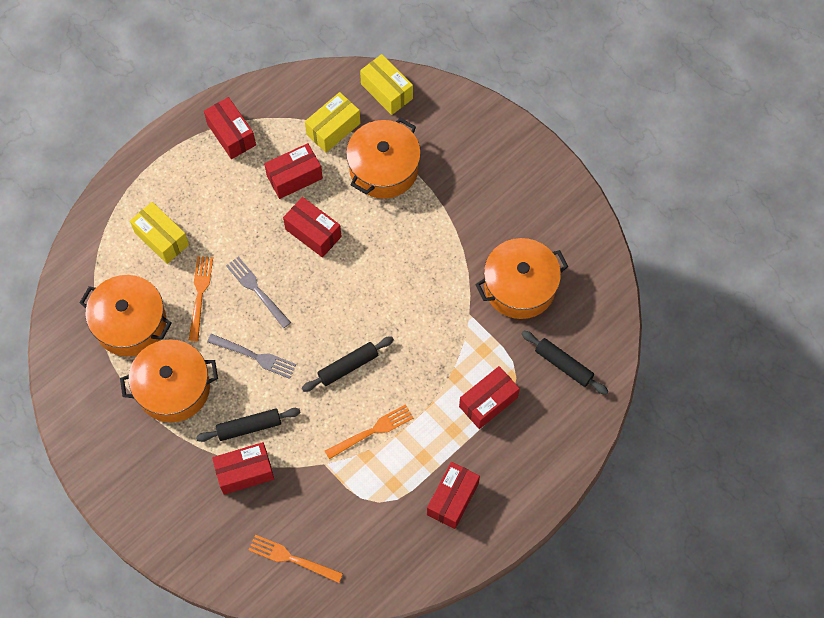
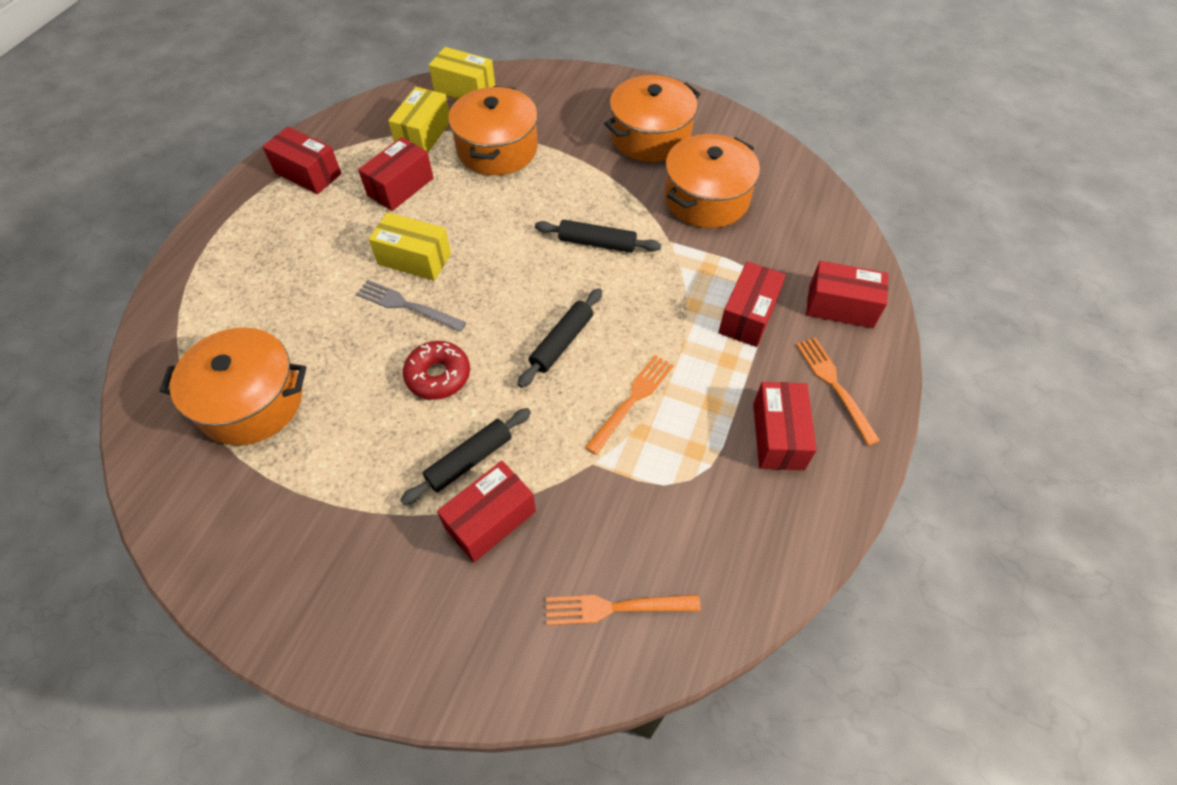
camera: 25 degrees left, 10 degrees down
orange pot [120,339,218,422] -> orange pot moved to [604,75,700,162]
yellow box [130,202,189,264] -> yellow box moved to [369,212,451,281]
orange fork [189,256,213,341] -> orange fork moved to [796,337,880,445]
grey fork [207,334,296,379] -> red donut [403,341,470,400]
red box [283,197,342,257] -> red box moved to [806,261,888,328]
black rolling pin [521,331,609,395] -> black rolling pin moved to [535,220,661,253]

